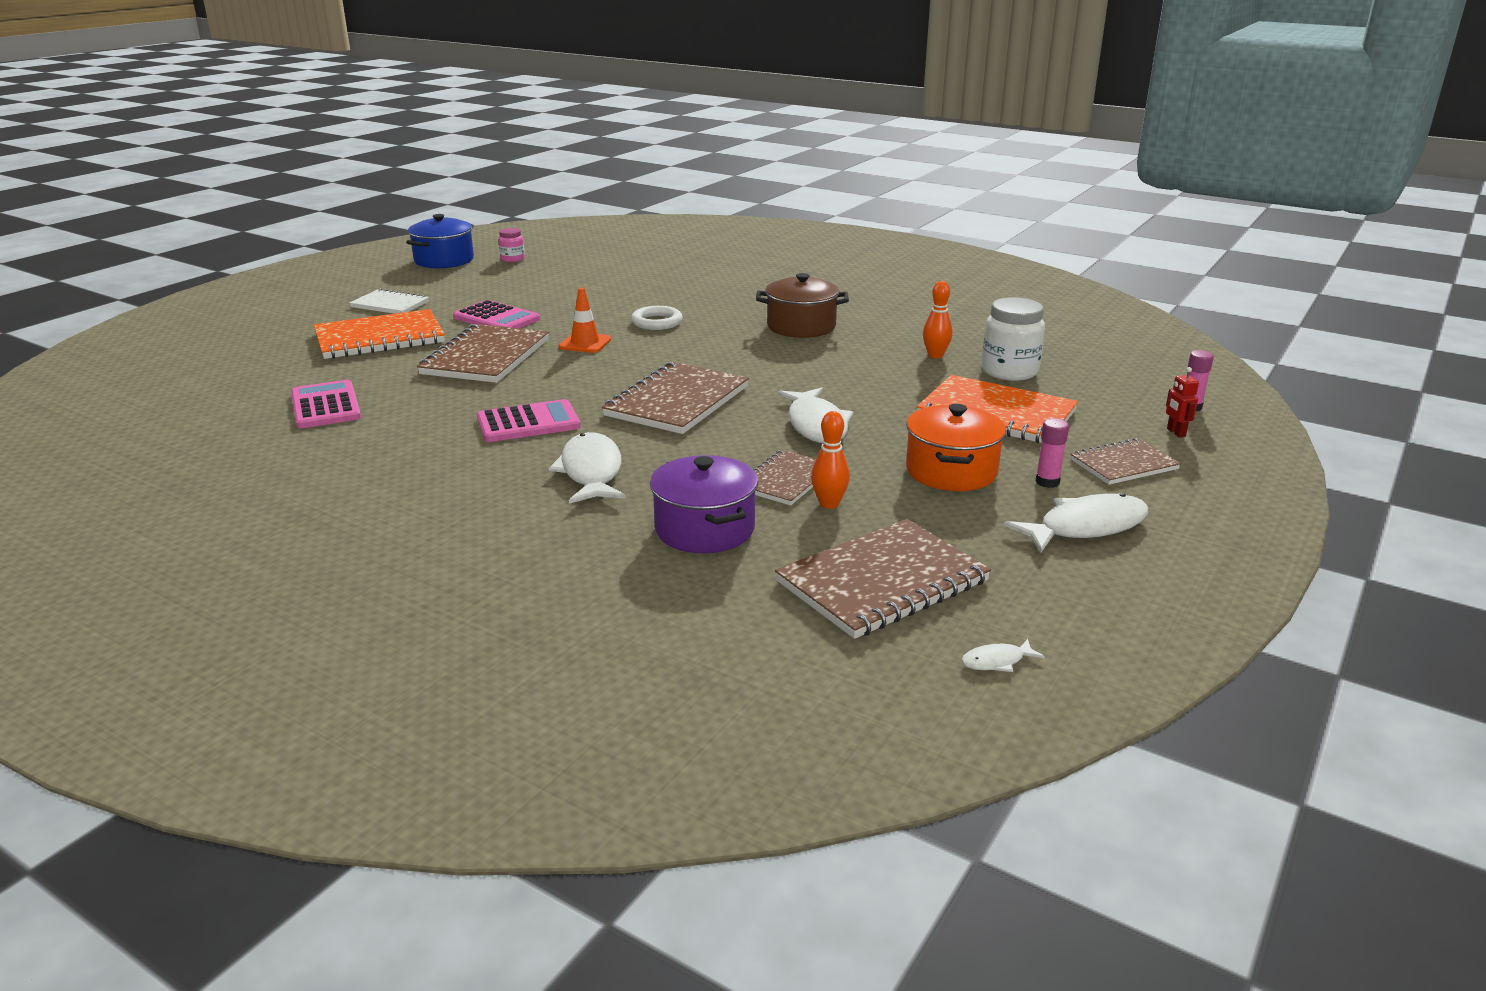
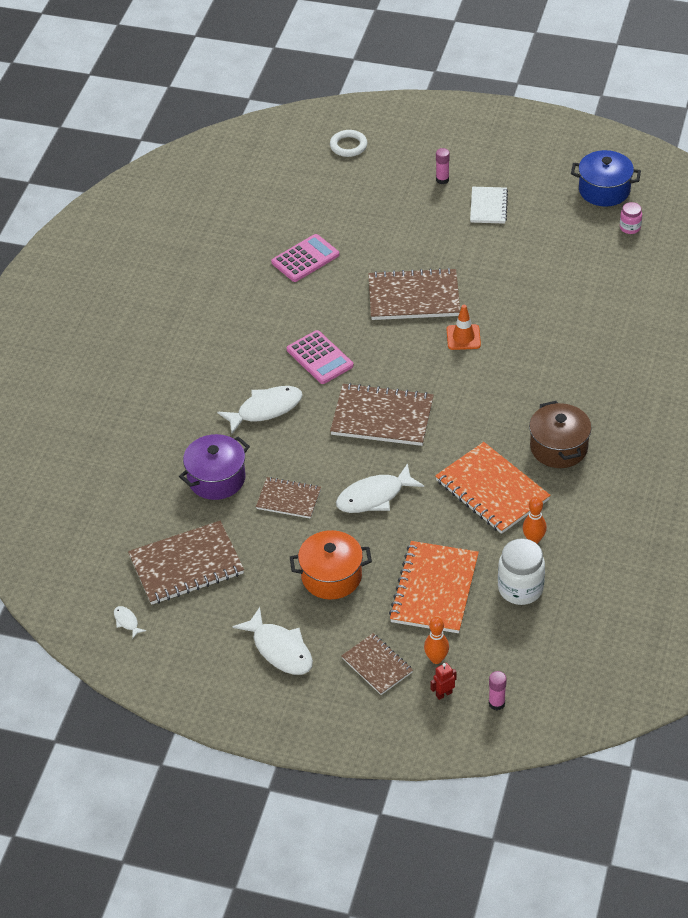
camera: 75 degrees right, 20 degrees up
orange notebook [314,309,445,359] -> orange notebook moved to [435,442,551,534]
pink calculator [453,300,540,328] -> none
white ring [631,306,683,330] -> white ring moved to [330,130,367,157]
brown notebook [775,519,991,639] -> brown notebook turned 60 degrees counterclockwise [128,521,244,605]
orange bowling pin [811,411,850,509] -> orange bowling pin moved to [424,617,449,664]
pink glue stick [1035,418,1069,488] -> pink glue stick moved to [436,148,450,184]

